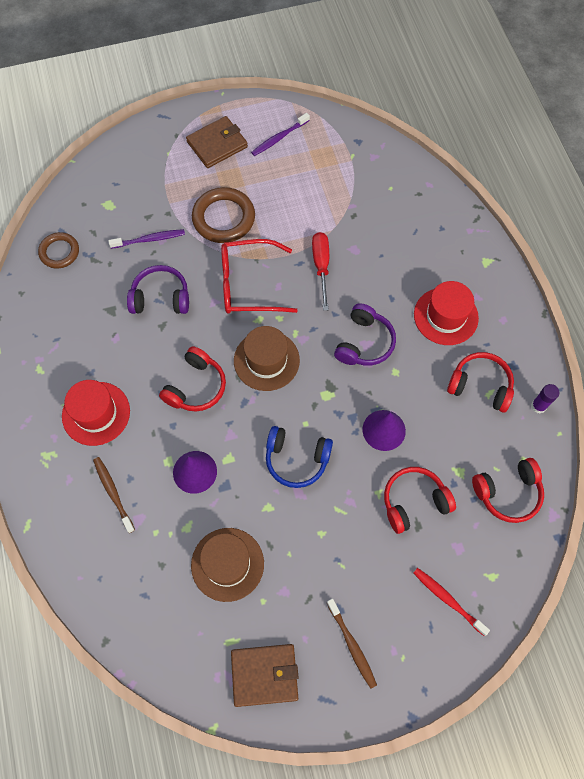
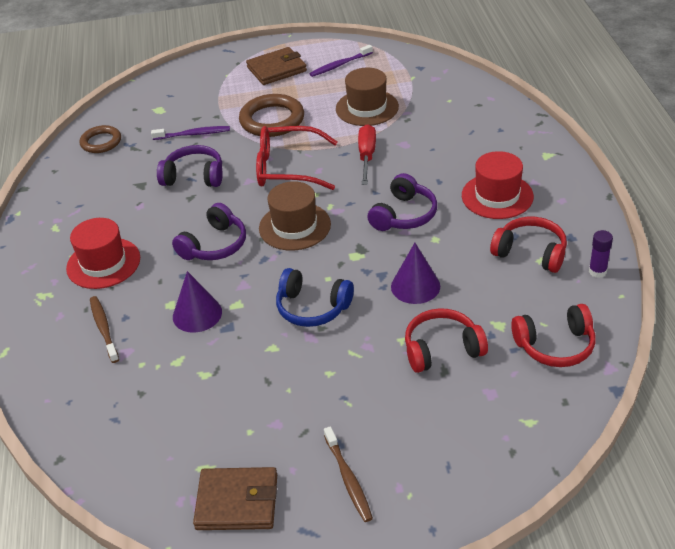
camera: 10 degrees right, 25 degrees down
red headphones [159,346,226,412] -> purple headphones [172,203,246,260]
brown hat [191,528,264,602] -> brown hat moved to [336,68,399,126]
red toothbrush [413,568,490,636] -> none

